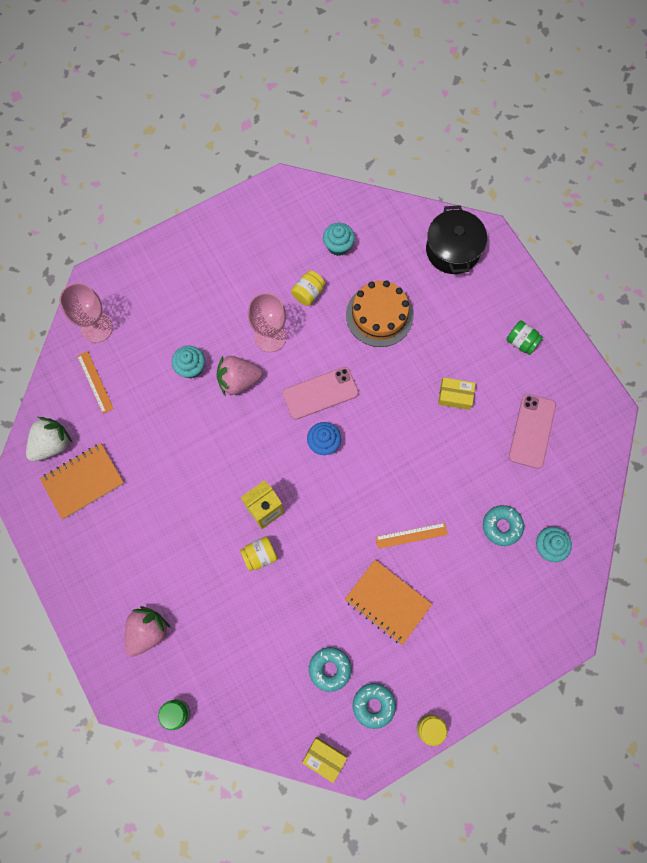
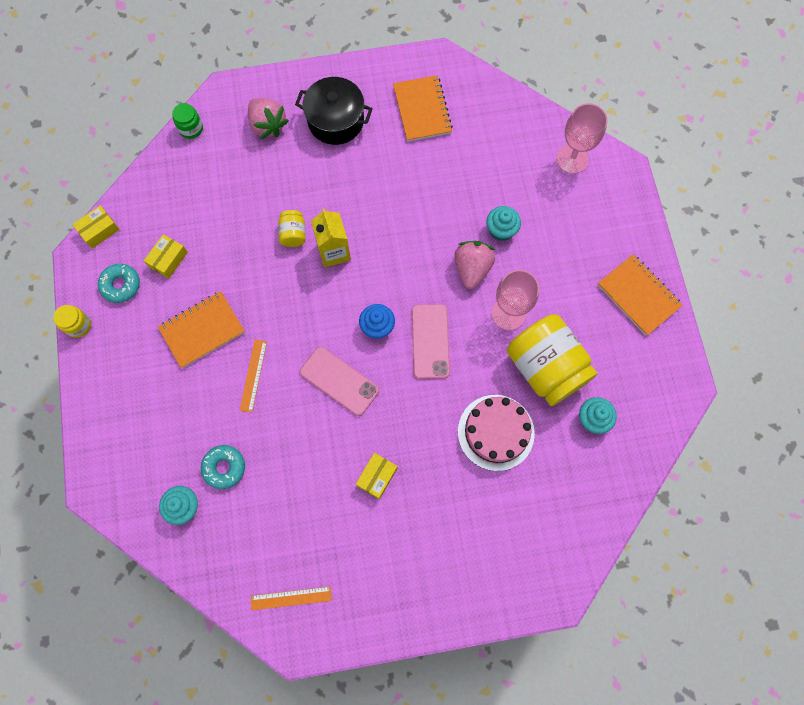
camera: 110 degrees right, 0 degrees up
white strawberry [26,417,72,462] -> none
orange ruler [77,351,114,414] -> orange ruler moved to [251,586,332,610]
yellow jar [291,270,325,306] -> yellow jar [507,314,597,406], size x2.28
turquoise donut [309,647,351,692] -> yellow box [144,234,188,279]
orange cake [346,280,413,347] -> pink cake [458,395,535,471]
black pot [426,205,487,274] -> black pot moved to [295,77,373,145]
green jar [507,320,543,355] -> none
pink phone [509,394,556,469] -> pink phone moved to [300,347,379,416]
none -> orange notebook [598,254,683,336]

